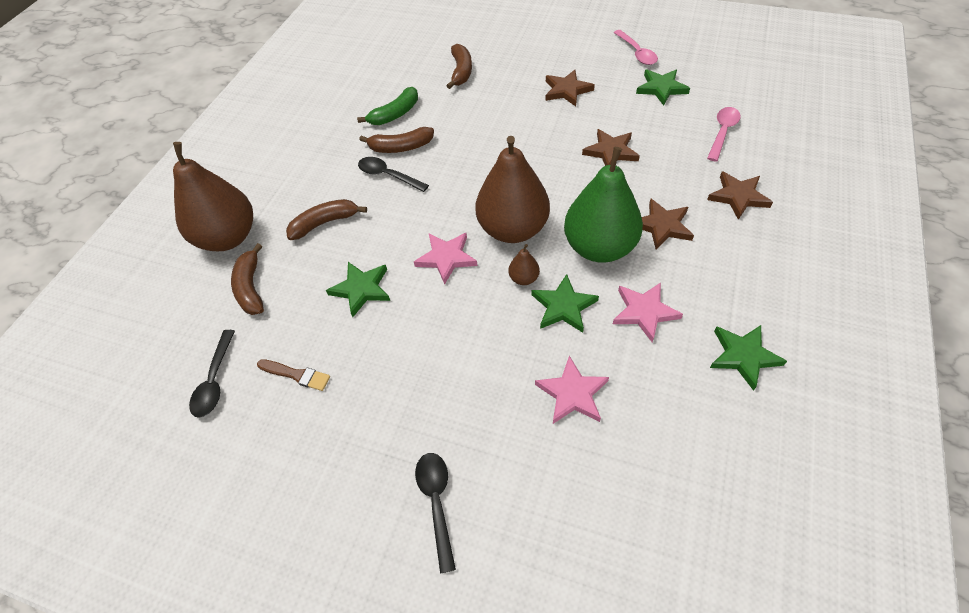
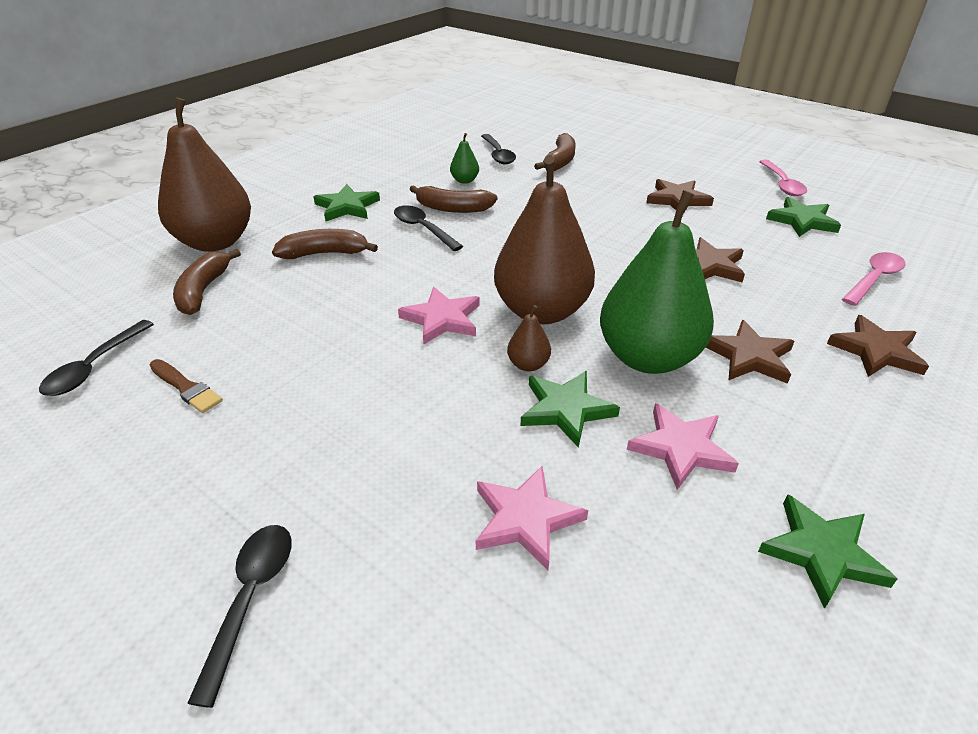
camera: 15 degrees right, 15 degrees down
green star [326,262,390,317] -> green star moved to [314,184,380,222]
green banana [357,87,418,125] -> green pear [450,133,479,184]
none -> black spoon [481,134,516,164]

